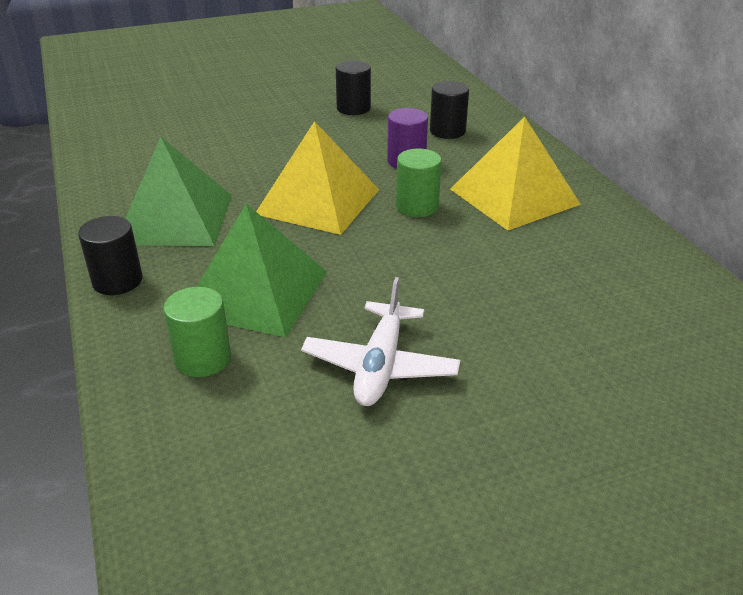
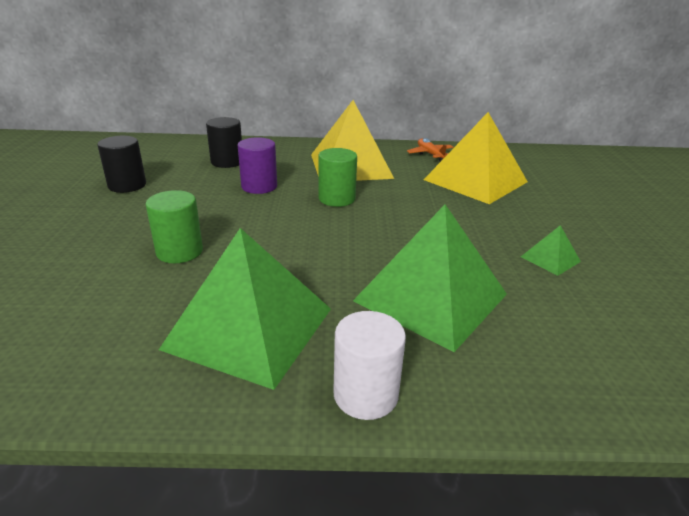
camera: 70 degrees left, 5 degrees down
black cylinder [78,216,143,295] -> white cylinder [333,311,406,420]
green cylinder [163,287,231,377] -> green cylinder moved to [146,190,203,263]
yellow pyramid [256,121,379,235] -> yellow pyramid moved to [424,112,528,204]
white plane [301,277,460,406] -> green pyramid [521,225,581,276]
none -> orange plane [407,138,454,162]

